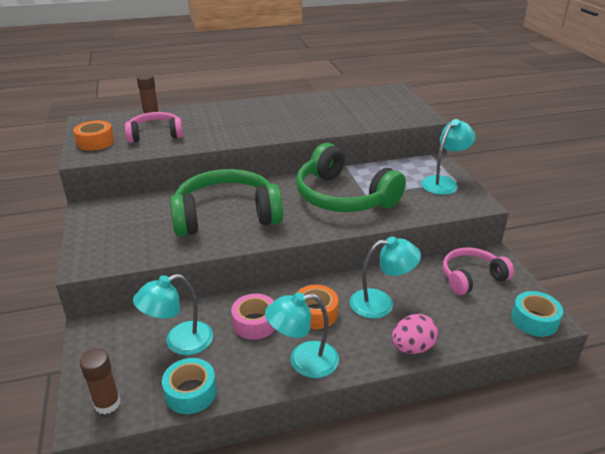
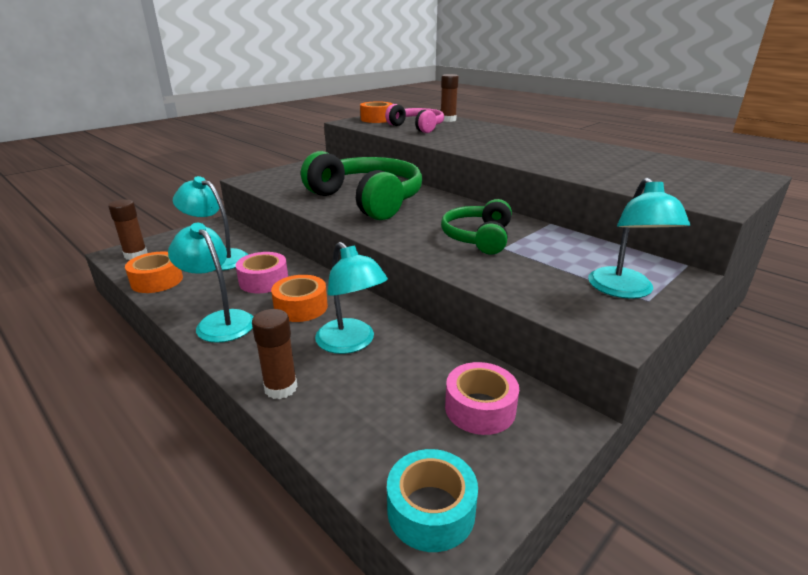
camera: 60 degrees right, 5 degrees down
turquoise tape [162,358,217,414] -> orange tape [125,252,183,293]
green headphones [296,143,406,212] -> green headphones [441,199,512,254], size x0.58
pink egg [392,314,438,354] -> brown glue stick [252,309,298,399]
turquoise lamp [421,119,476,195] -> turquoise lamp turned 75 degrees clockwise [588,178,690,299]
pink headphones [443,248,514,295] -> pink tape [445,362,519,435]

